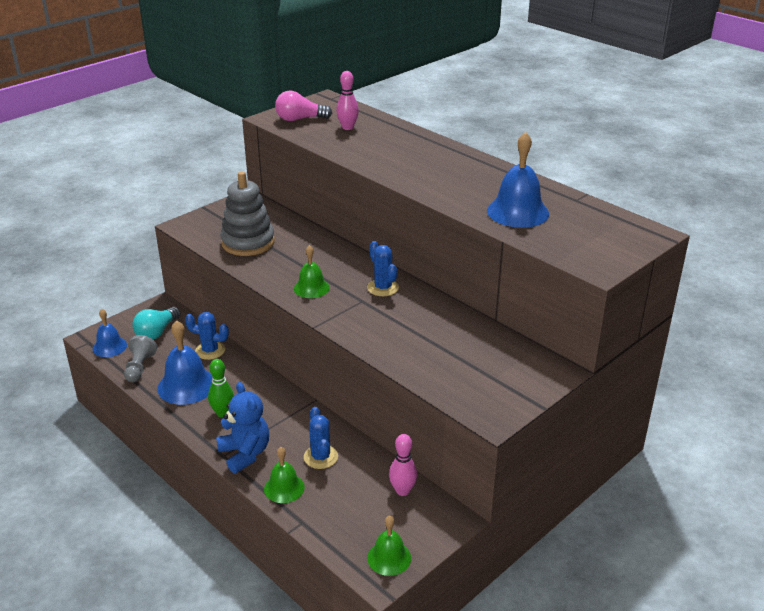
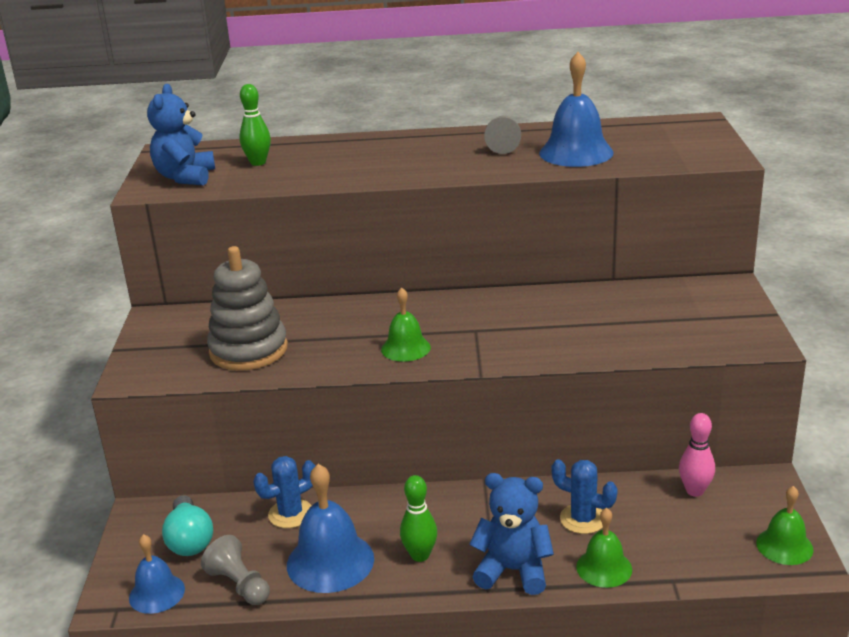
camera: 45 degrees left, 5 degrees down
pink light bulb [275,90,332,121] -> blue teddy bear [147,84,215,185]
pink bowling pin [336,71,359,130] -> green bowling pin [239,84,271,166]
blue cactus [367,241,399,296] -> none
none -> grey pawn [484,115,521,154]

